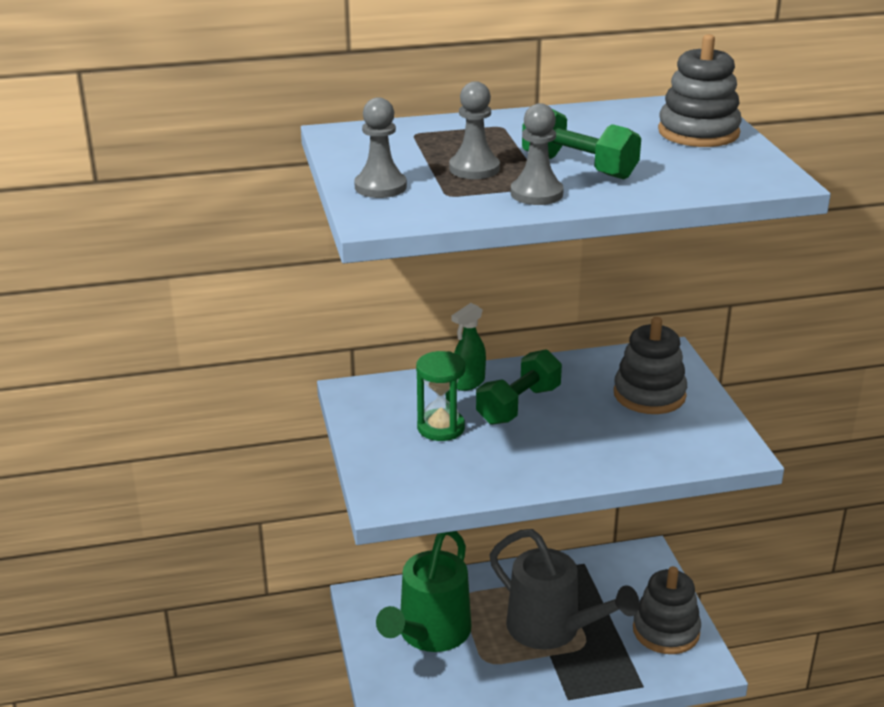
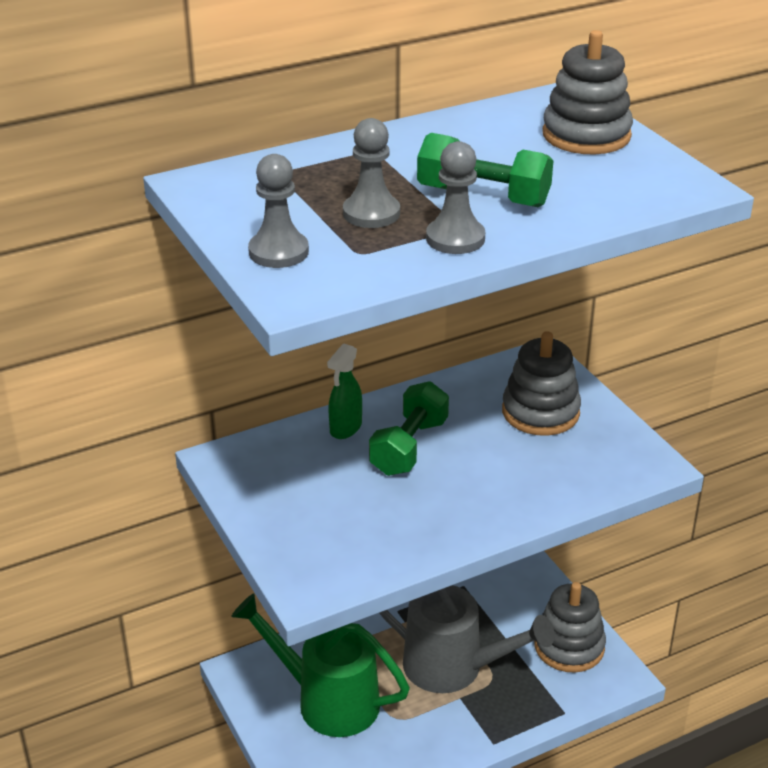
camera: 15 degrees left, 5 degrees up
green watering can [376,531,471,652] -> green watering can turned 105 degrees clockwise [231,594,410,737]
green hourglass [416,351,465,441] -> none

